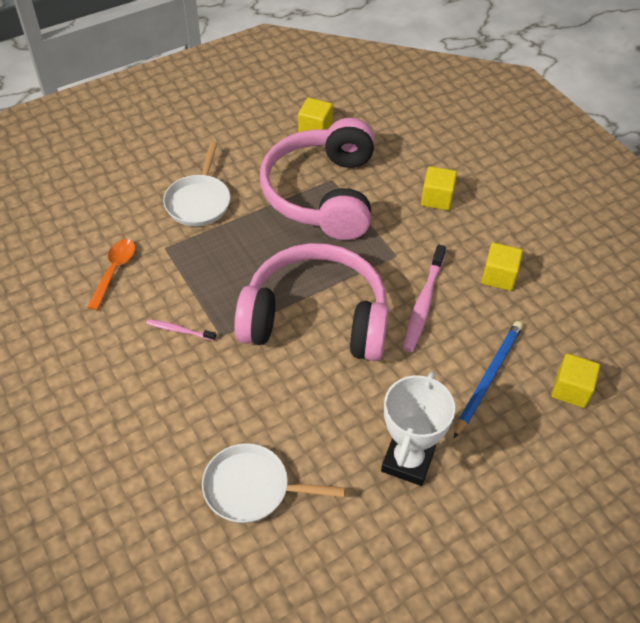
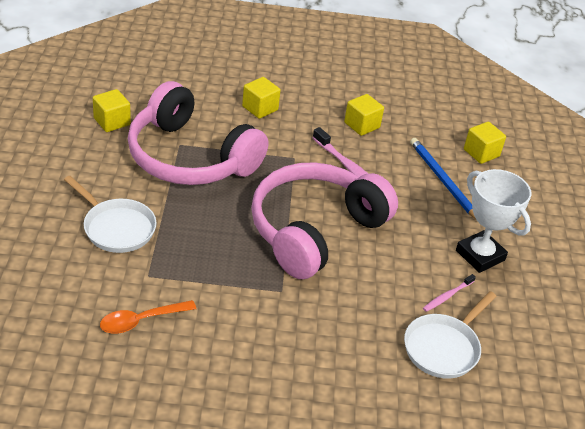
camera: 60 degrees left, 10 degrees down
orange spoon [87,239,136,310] -> orange spoon turned 75 degrees counterclockwise [100,300,196,334]
pink toothbrush [146,319,216,341] -> pink toothbrush moved to [423,274,476,312]

